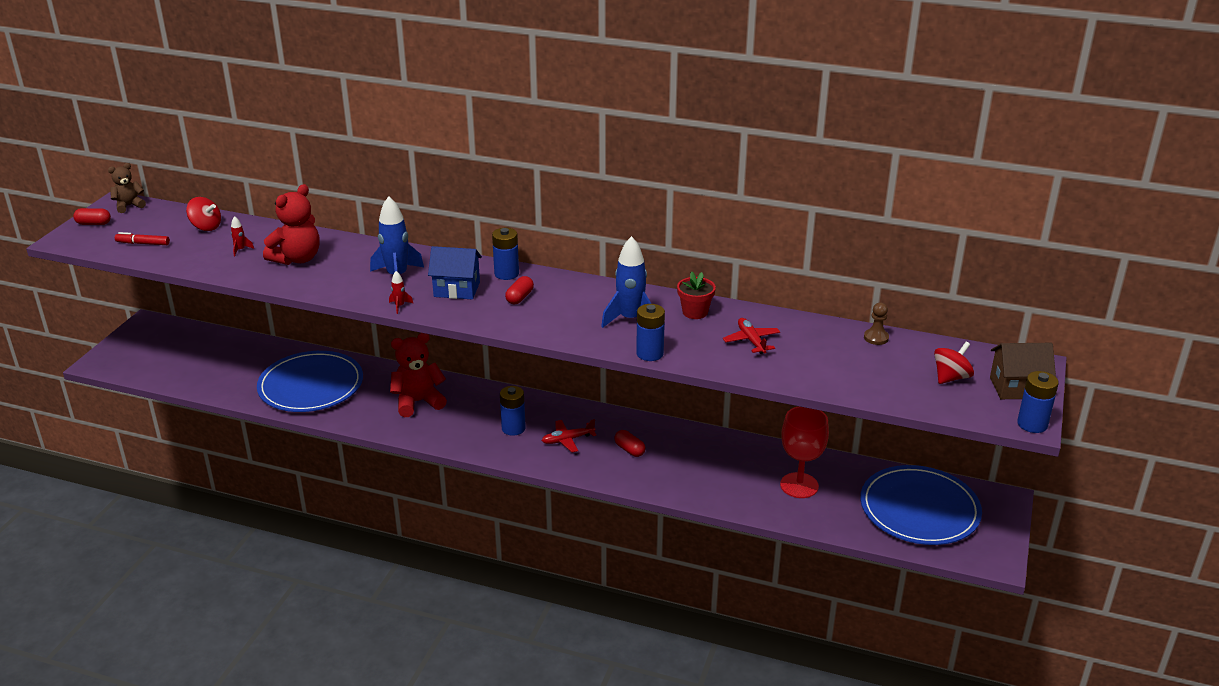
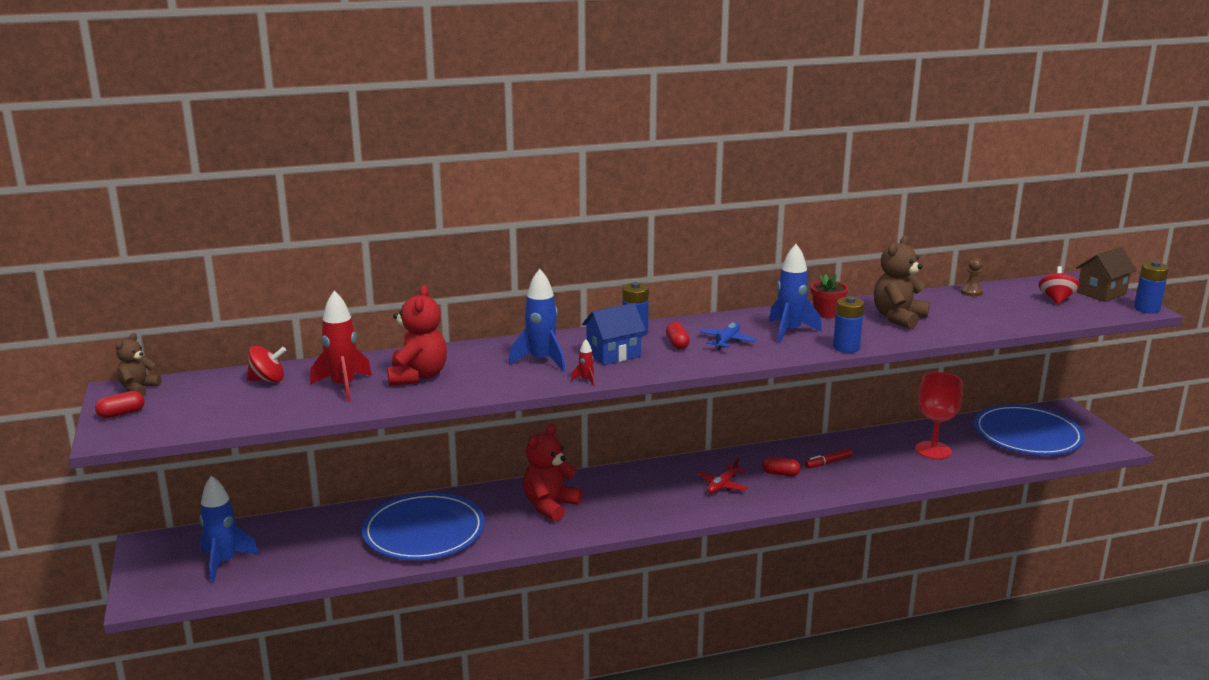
camera: 35 degrees left, 10 degrees down
red marker [115,232,170,245] -> red marker moved to [805,448,853,469]
red rocket [231,216,254,256] -> red rocket [310,291,372,402], size x2.26
blue battery [500,386,526,436] -> none
red plane [723,318,780,354] -> brown teddy bear [874,235,930,329]
none -> blue rocket [199,476,259,583]
none -> blue plane [700,322,756,350]

